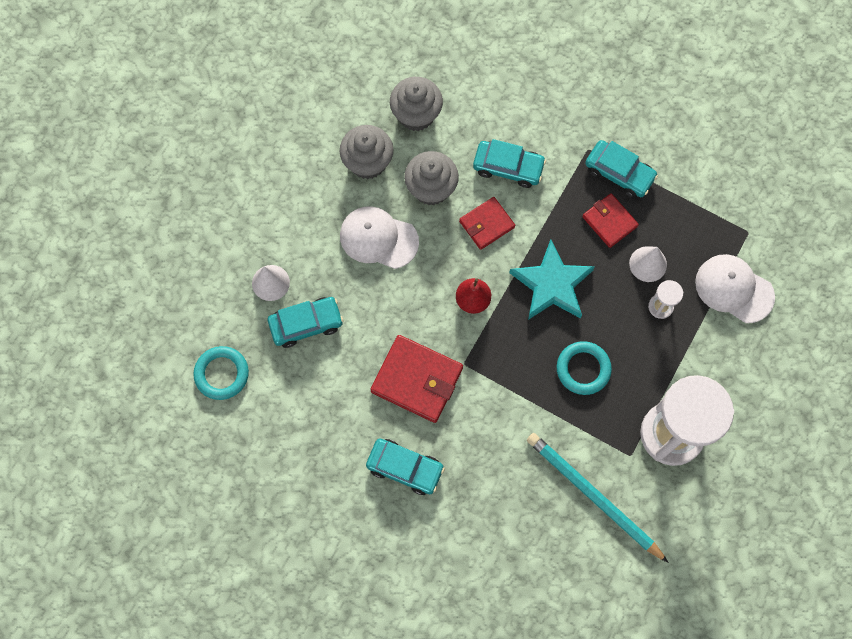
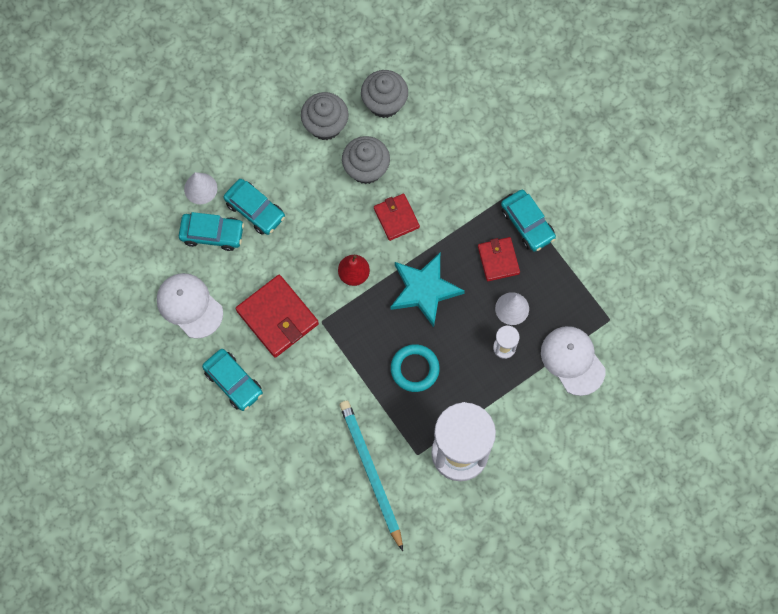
camera: 25 degrees right, 0 degrees up
turquoise ring [193,346,249,400] -> none
white cap [340,206,419,269] -> white cap moved to [157,273,223,339]
red wallet [459,197,515,250] -> red wallet turned 75 degrees clockwise [374,194,420,241]
turquoise car [473,139,546,188] -> turquoise car moved to [223,179,285,235]

